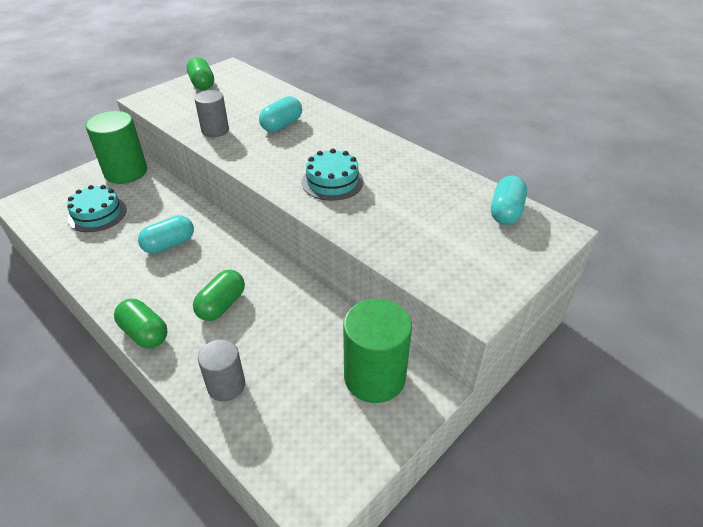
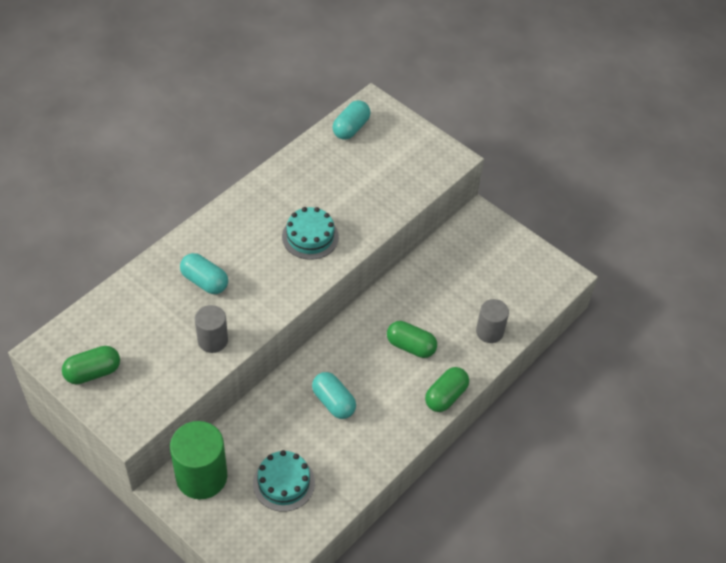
camera: 95 degrees left, 10 degrees up
green cylinder [343,299,412,403] -> none
turquoise capsule [491,176,527,225] -> turquoise capsule turned 75 degrees counterclockwise [333,100,371,140]

